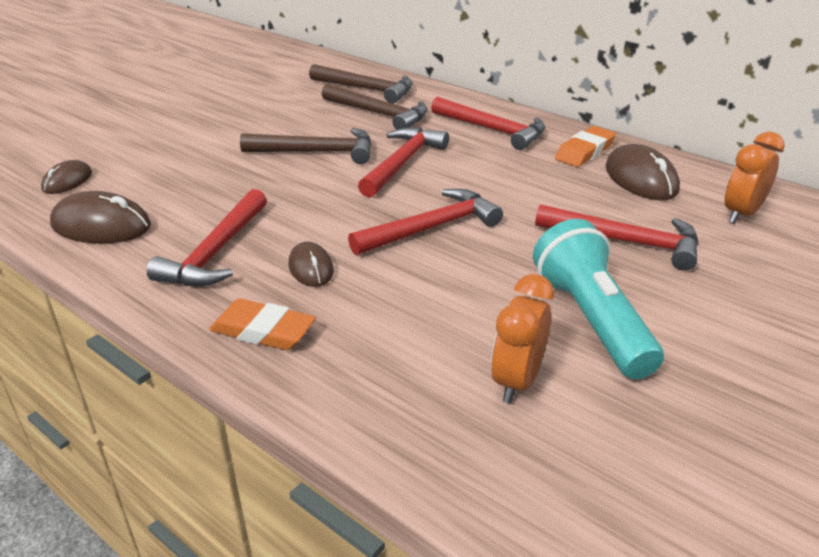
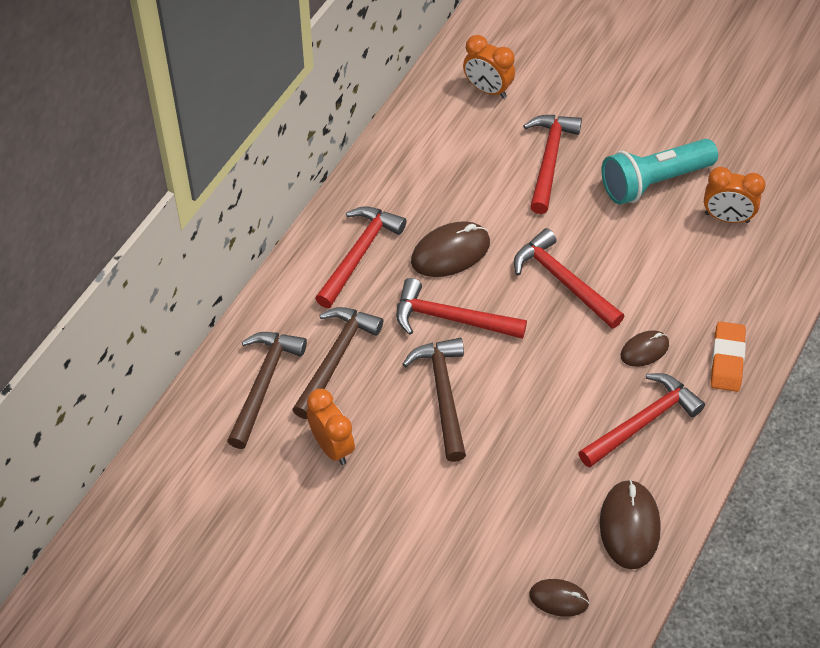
camera: 100 degrees left, 20 degrees up
red hammer [147,189,267,286] -> red hammer turned 45 degrees counterclockwise [578,373,705,468]
orange eraser [555,126,616,167] -> none
brown mouse [605,144,680,200] -> brown mouse moved to [411,221,490,277]
none -> orange clock [307,389,355,465]

